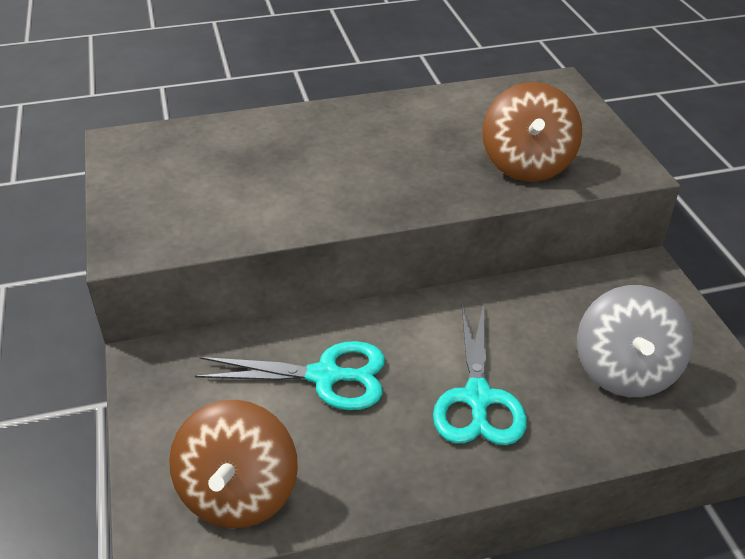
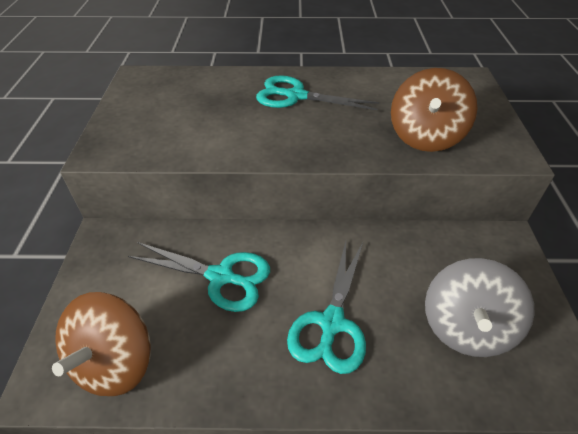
camera: 15 degrees right, 5 degrees up
none -> turquoise scissors [256,75,379,110]

